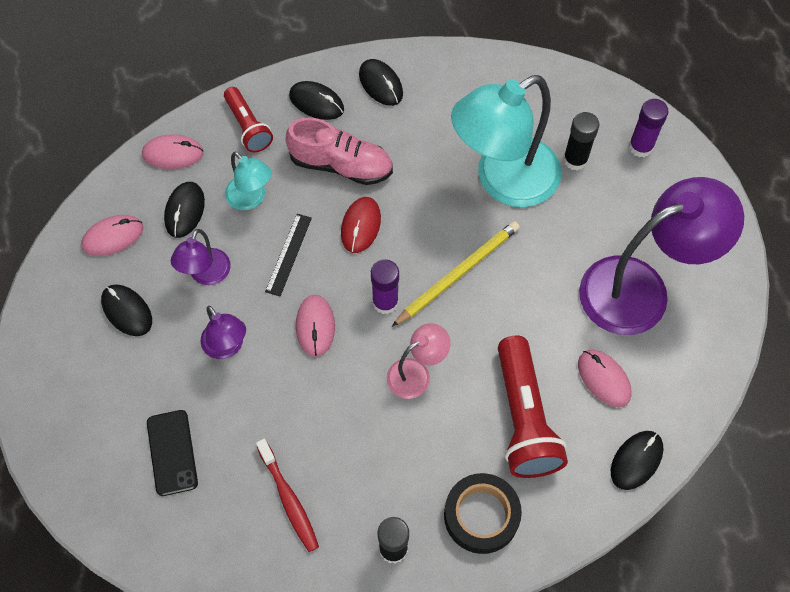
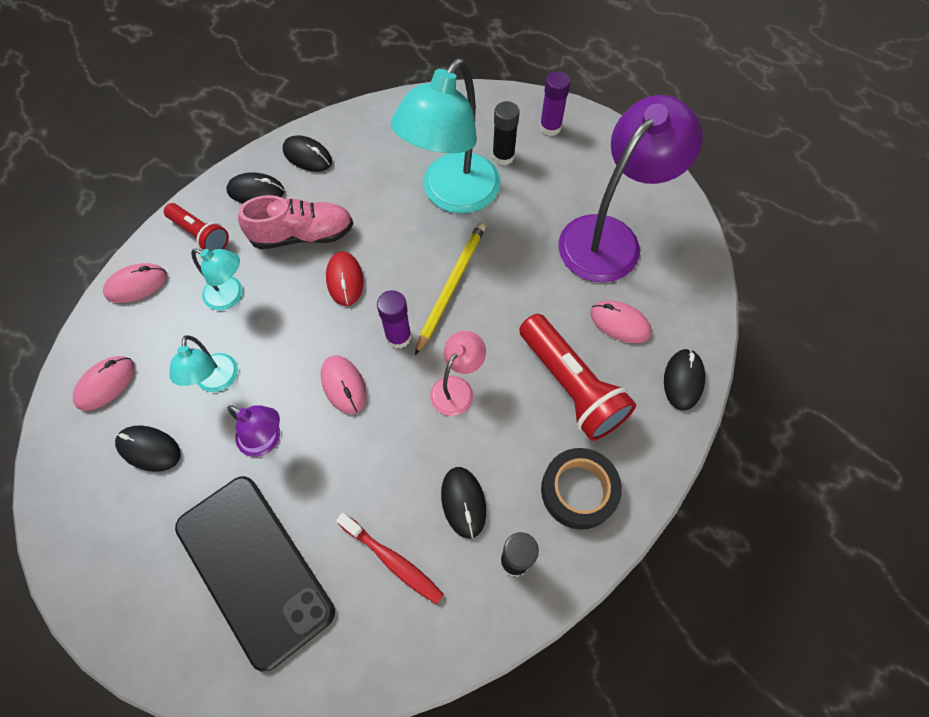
camera: 25 degrees left, 0 degrees up
black phone [147,410,198,496] -> black phone [175,476,335,672], size x1.98
black mouse [164,182,205,238] -> black mouse moved to [441,467,486,539]
purple lamp [171,229,231,285] -> turquoise lamp [170,335,238,392]
black ruler [265,214,312,296] -> none

